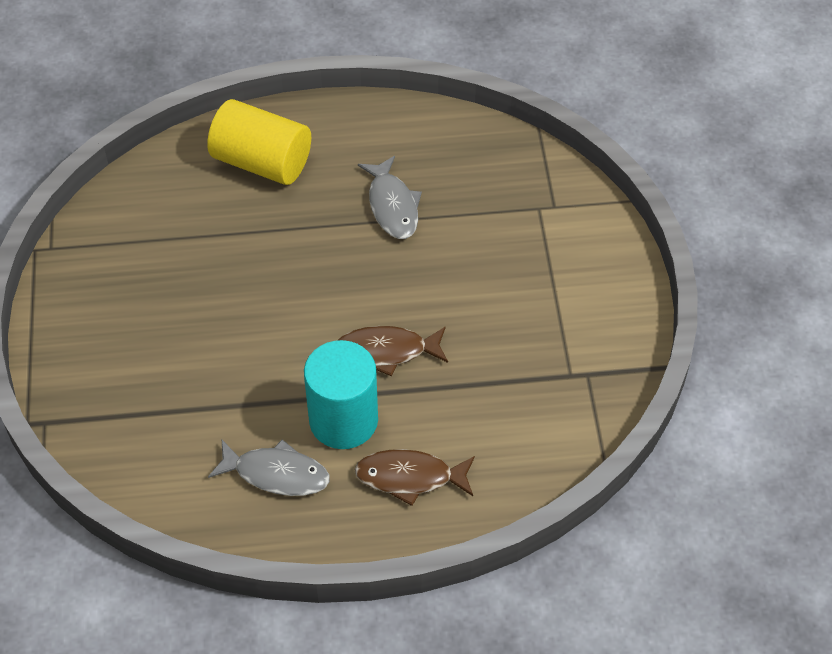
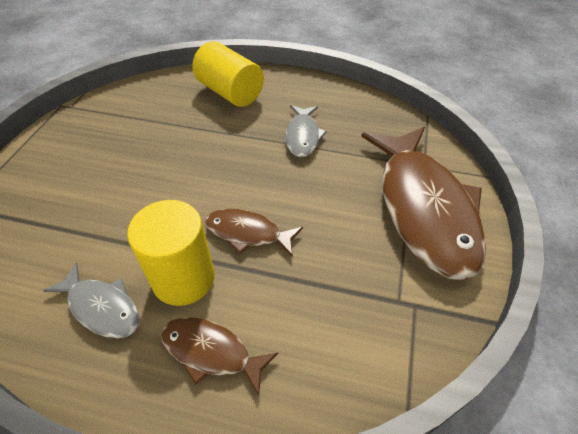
camera: 20 degrees right, 5 degrees down
turquoise cylinder [304,340,378,449] -> yellow cylinder [127,200,215,306]
none -> brown fish [361,127,486,281]

